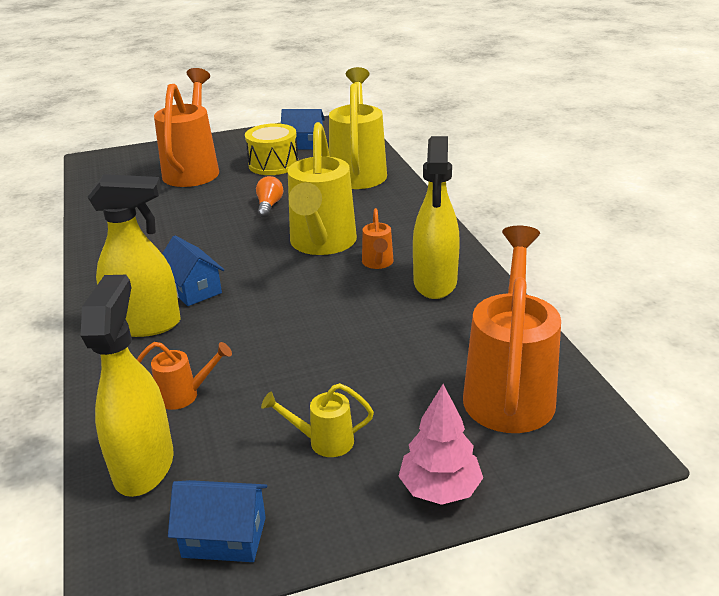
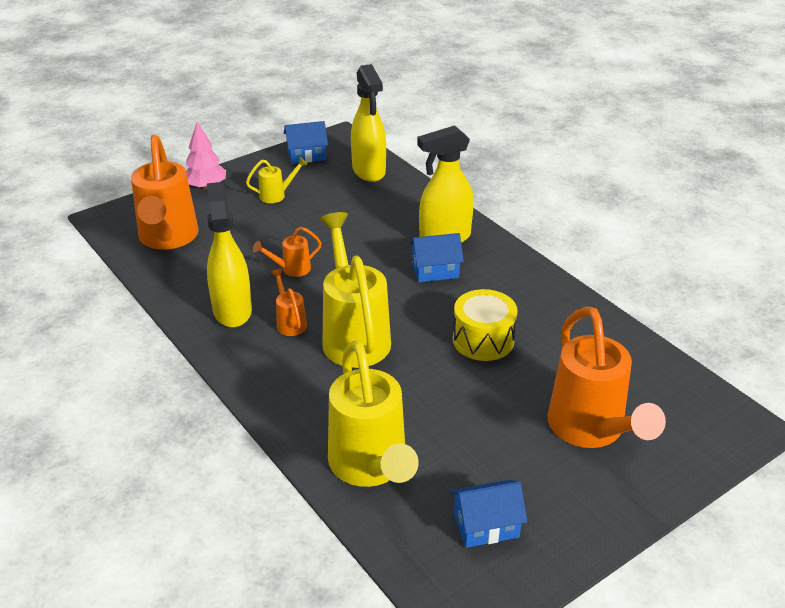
camera: 160 degrees right, 5 degrees up
orange watering can [137,342,232,410] -> orange watering can moved to [253,227,322,277]
blue house [162,235,224,306] -> blue house turned 45 degrees counterclockwise [409,233,464,282]
yellow drum [245,123,299,175] -> yellow drum moved to [453,289,517,361]
orange light bulb [256,176,283,218] -> none

